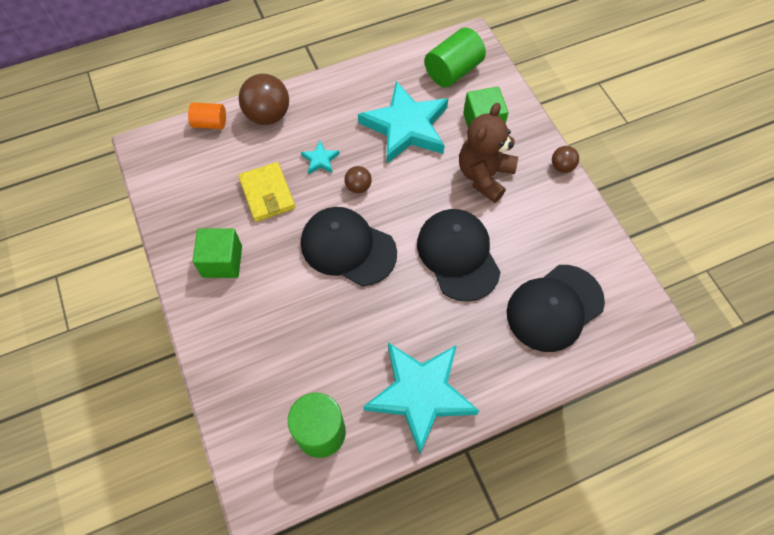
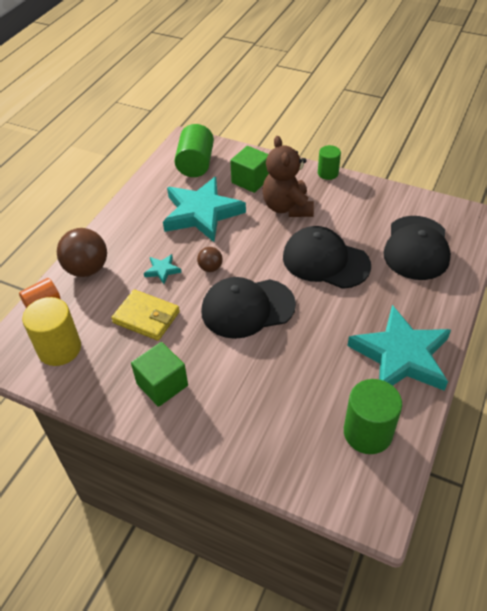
camera: 40 degrees left, 15 degrees down
brown ball [552,146,579,173] -> green cylinder [318,145,341,180]
none -> yellow cylinder [22,297,81,366]

